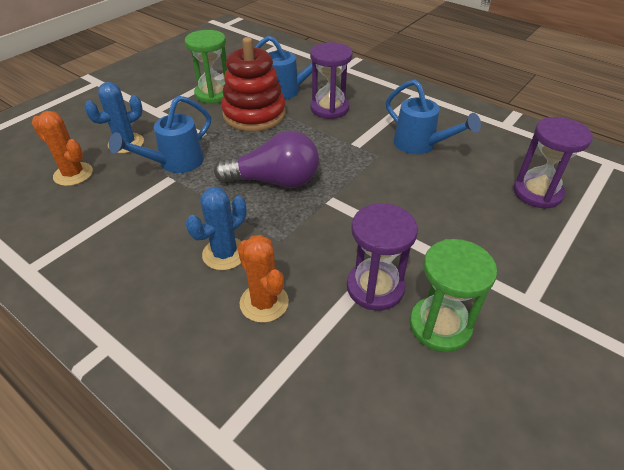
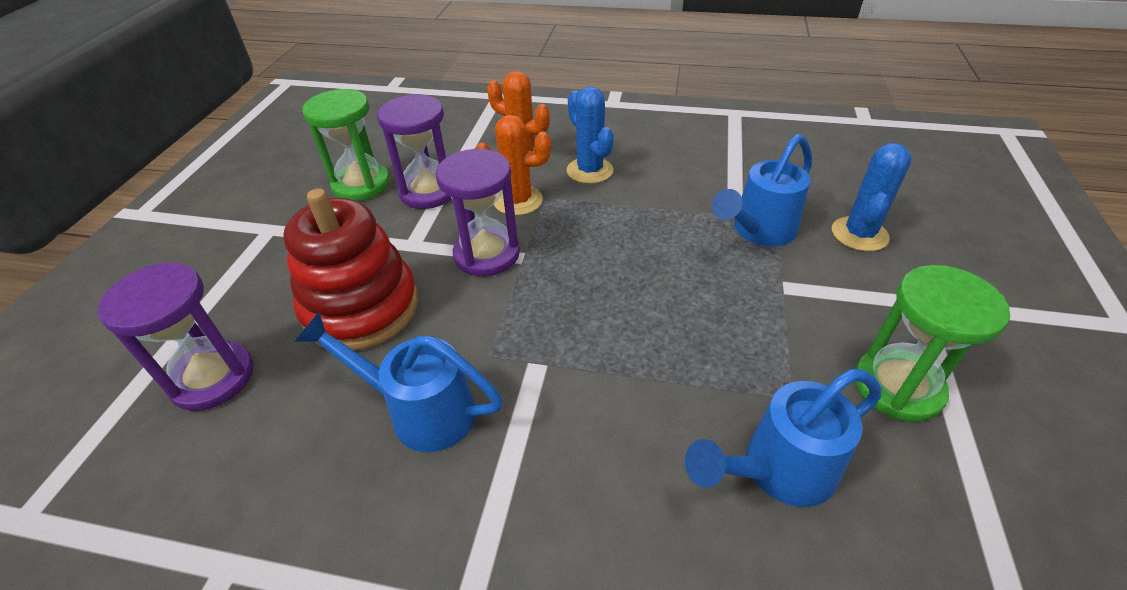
camera: 155 degrees right, 0 degrees up
orange cactus [32,111,93,186] -> orange cactus moved to [476,115,551,216]
blue watering can [109,96,211,173] -> blue watering can turned 150 degrees counterclockwise [712,134,812,246]
blue cactus [186,187,247,270] -> blue cactus turned 45 degrees counterclockwise [567,86,614,184]
purple light bulb [214,131,319,188] -> none
red stacking toy [221,37,286,132] -> red stacking toy moved to [283,188,418,351]
purple hourglass [310,42,353,119] -> purple hourglass moved to [436,149,520,276]

